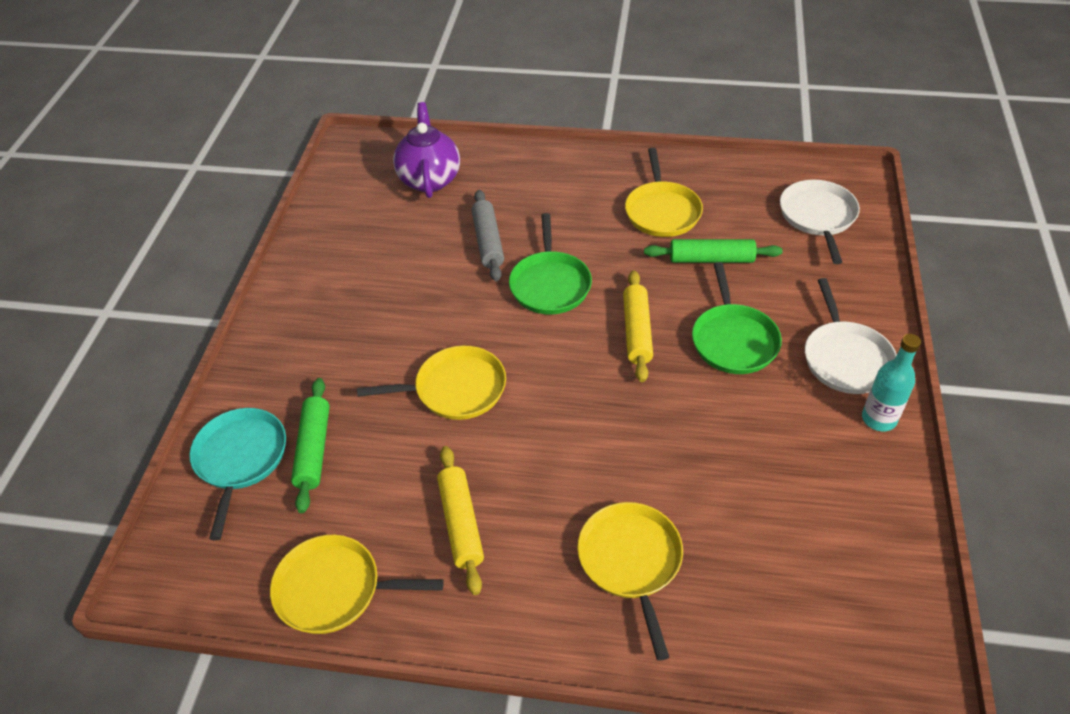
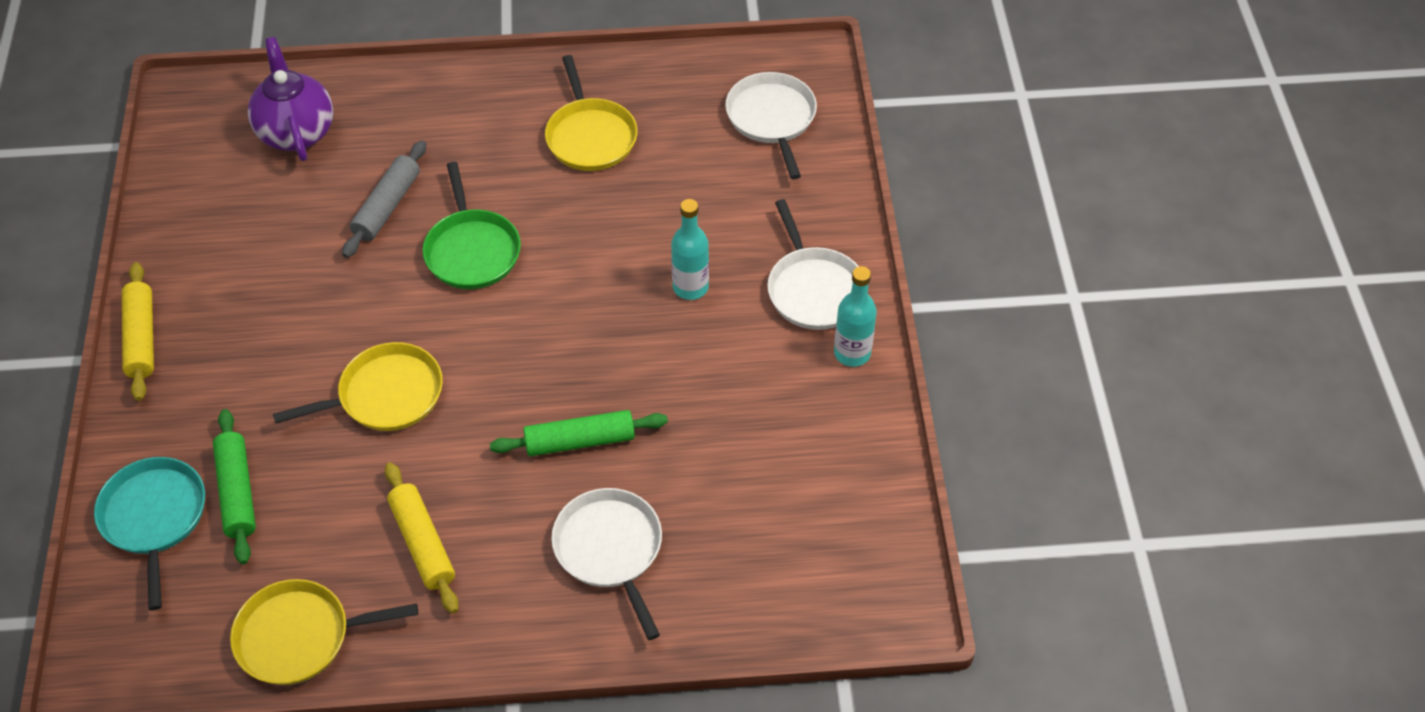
camera: 15 degrees left, 5 degrees up
grey rolling pin [471,190,504,281] -> grey rolling pin turned 45 degrees clockwise [342,141,426,258]
yellow pan [577,502,683,661] -> white pan [551,488,662,640]
yellow rolling pin [623,270,653,382] -> yellow rolling pin moved to [122,262,154,401]
green rolling pin [644,239,783,263] -> green rolling pin moved to [490,410,668,456]
green pan [692,262,782,374] -> turquoise bottle [671,199,709,300]

